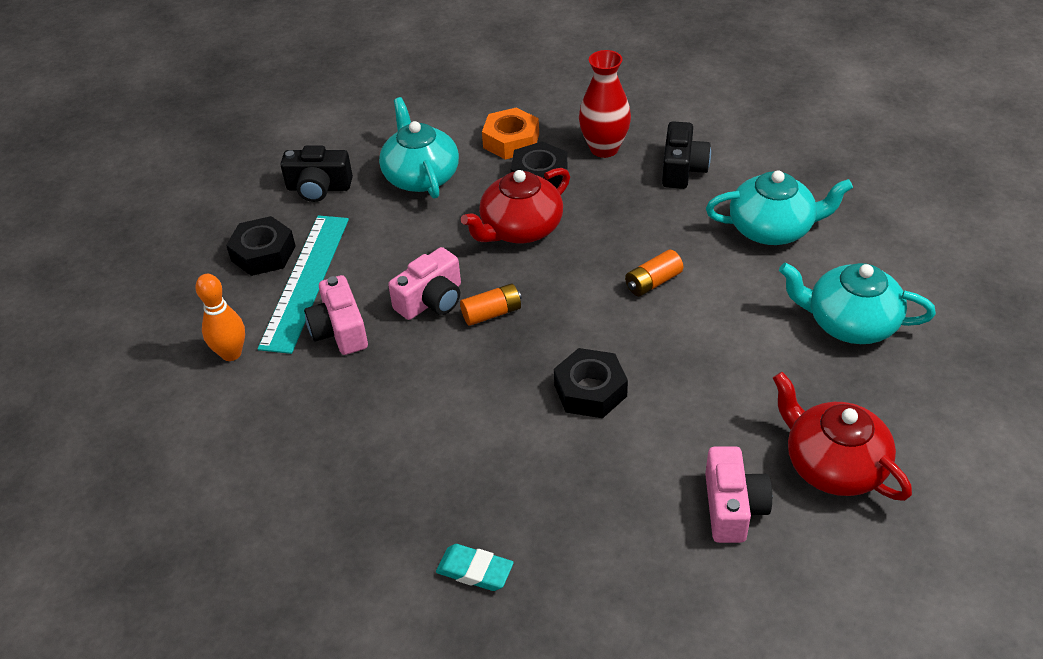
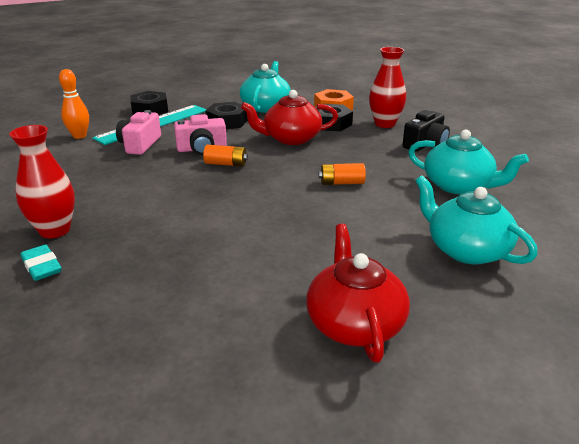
camera: 30 degrees right, 15 degrees down
black camera [280,145,353,202] -> none
black nut [554,348,628,418] -> black nut moved to [205,102,248,129]
pink camera [705,446,772,543] -> none
none -> red vase [9,125,75,238]

